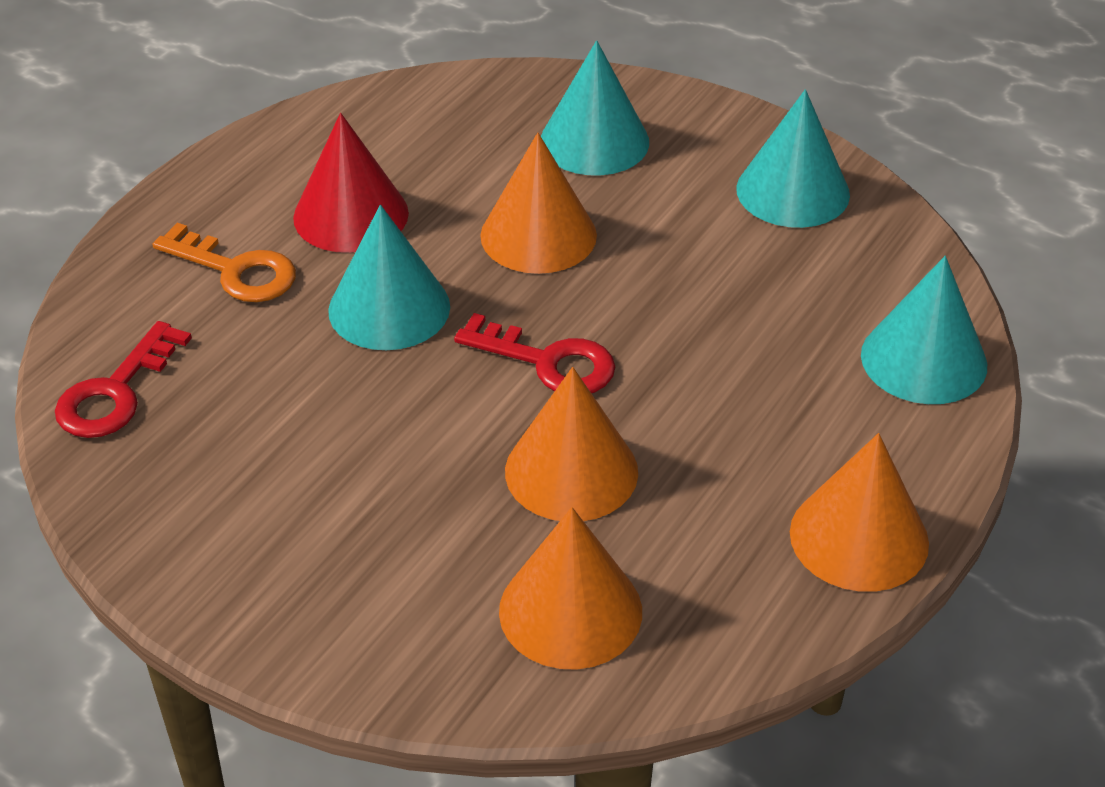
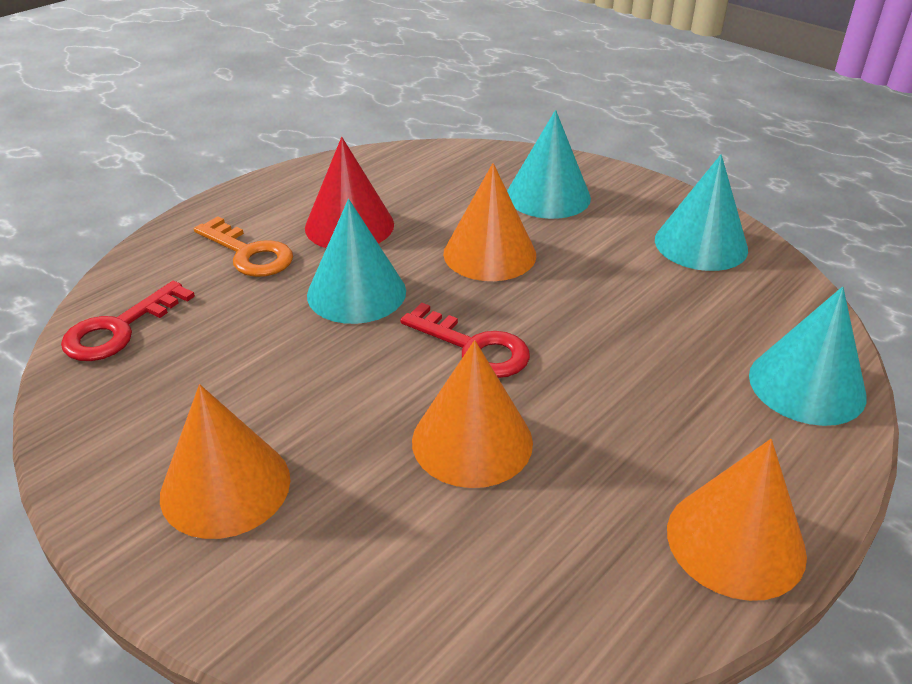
camera: 10 degrees right, 5 degrees down
orange cone [499,507,642,670] -> orange cone moved to [160,384,290,539]

